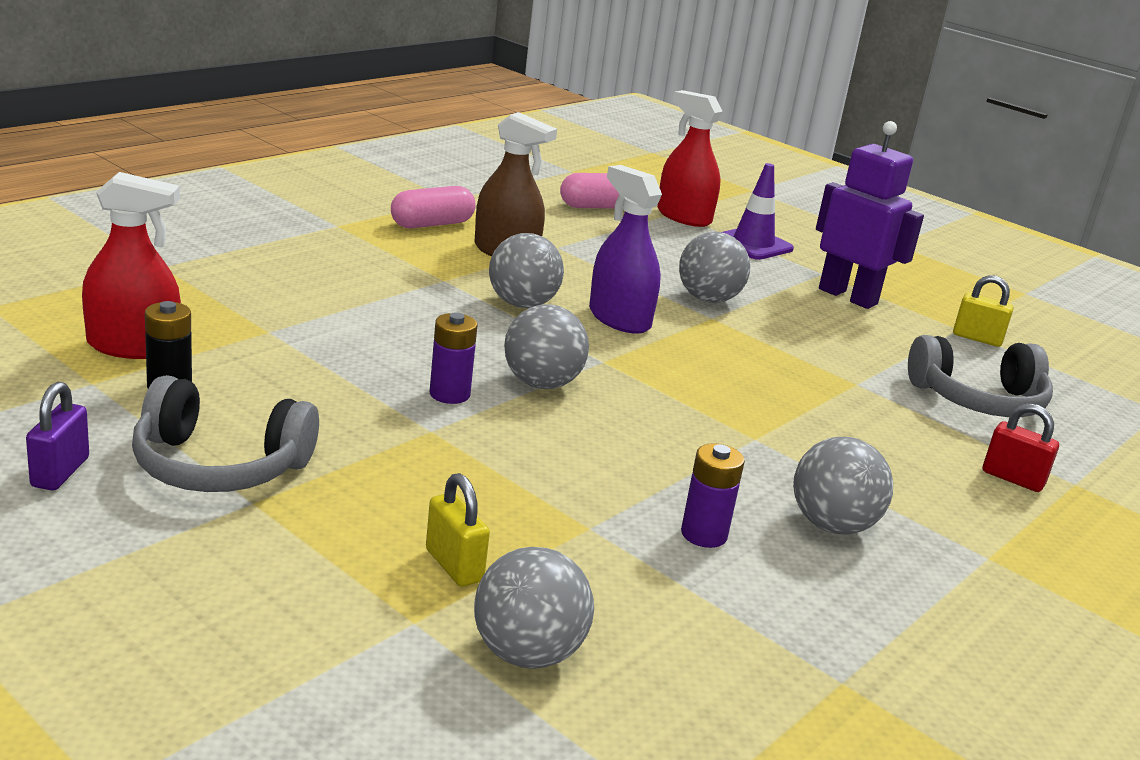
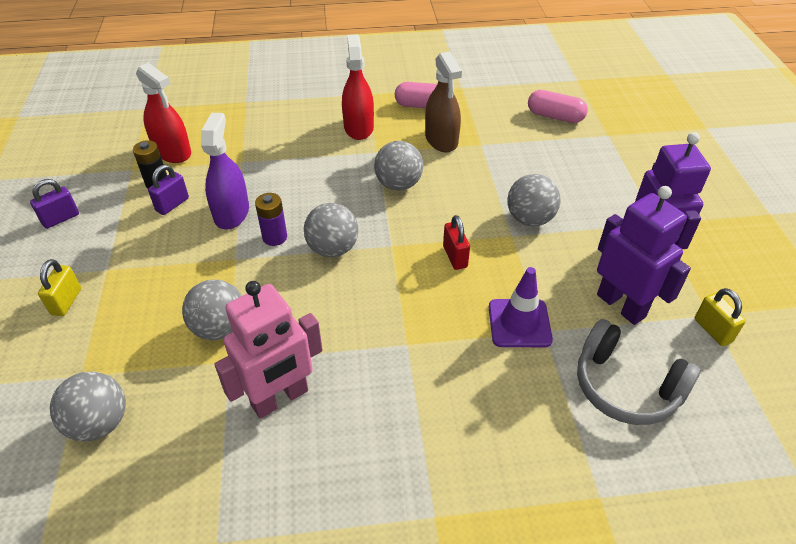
camera: 45 degrees right, 20 degrees up
grey headphones [132,375,319,492] -> none
yellow padlock [426,473,490,587] -> yellow padlock moved to [38,259,81,316]
purple spray bottle [589,165,662,334] -> purple spray bottle moved to [201,113,249,229]
red spray bottle [657,90,723,227] -> red spray bottle moved to [342,35,374,140]
purple battery [681,443,745,548] -> pink robot [215,281,322,418]
purple traffic cone [722,163,794,260] -> purple traffic cone moved to [488,267,553,347]
grey ball [793,437,893,534] -> grey ball moved to [182,279,242,340]
red padlock [983,403,1059,492] -> red padlock moved to [443,215,470,270]
none -> purple padlock [148,165,189,215]
none -> purple robot [597,186,691,325]

